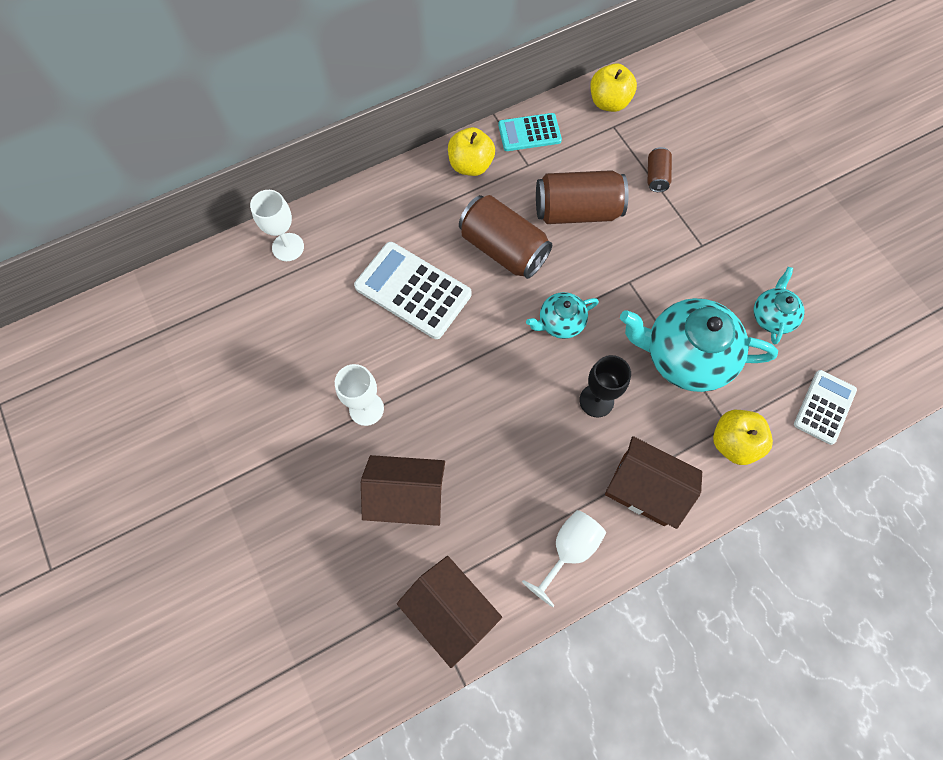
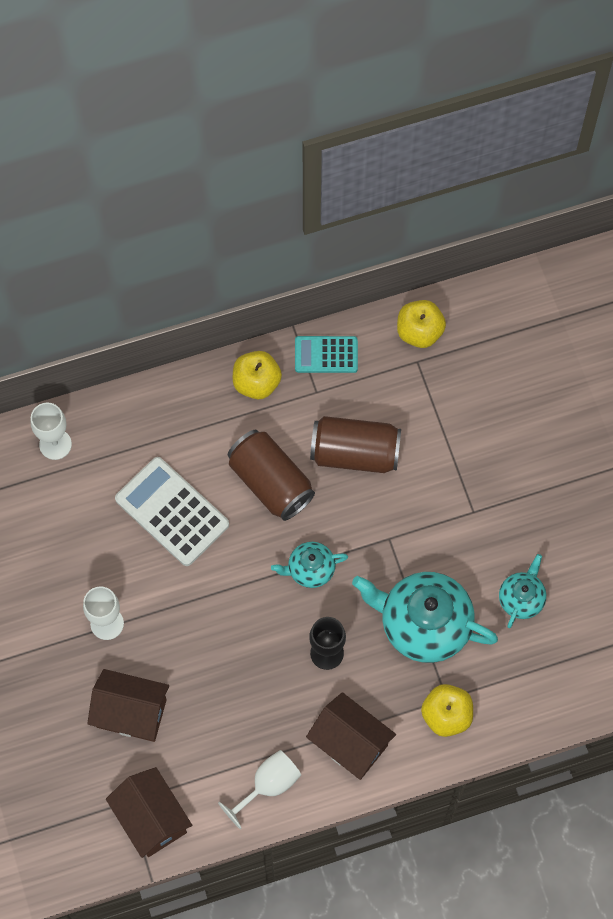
camera: 10 degrees right, 0 degrees up
brown can [647,147,672,192] -> none
white calculator [794,370,857,445] -> none

